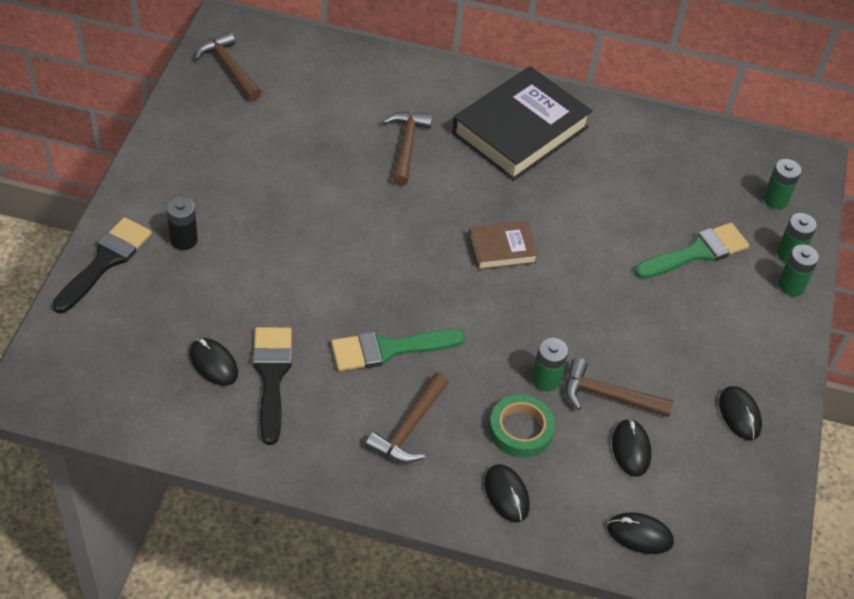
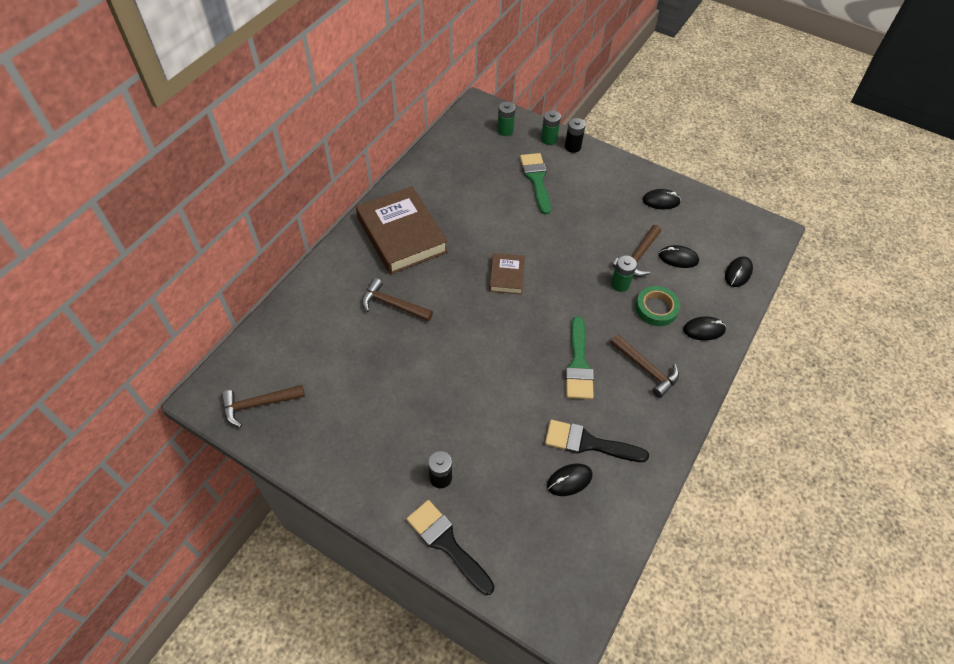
camera: 70 degrees left, 5 degrees up
black book [452,66,592,181] -> brown book [356,186,448,275]
green battery [778,244,819,296] -> black battery [565,118,586,153]

